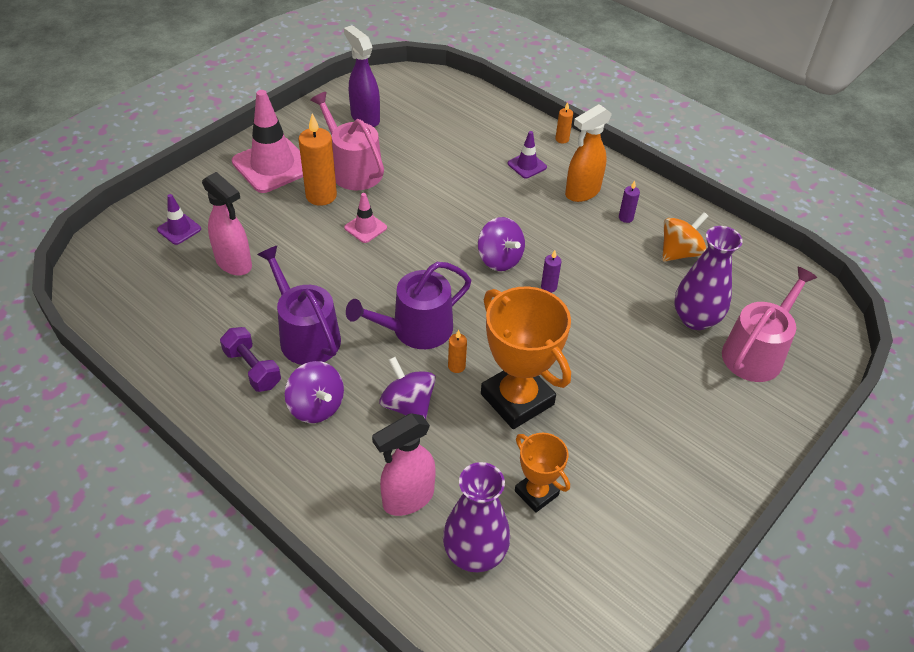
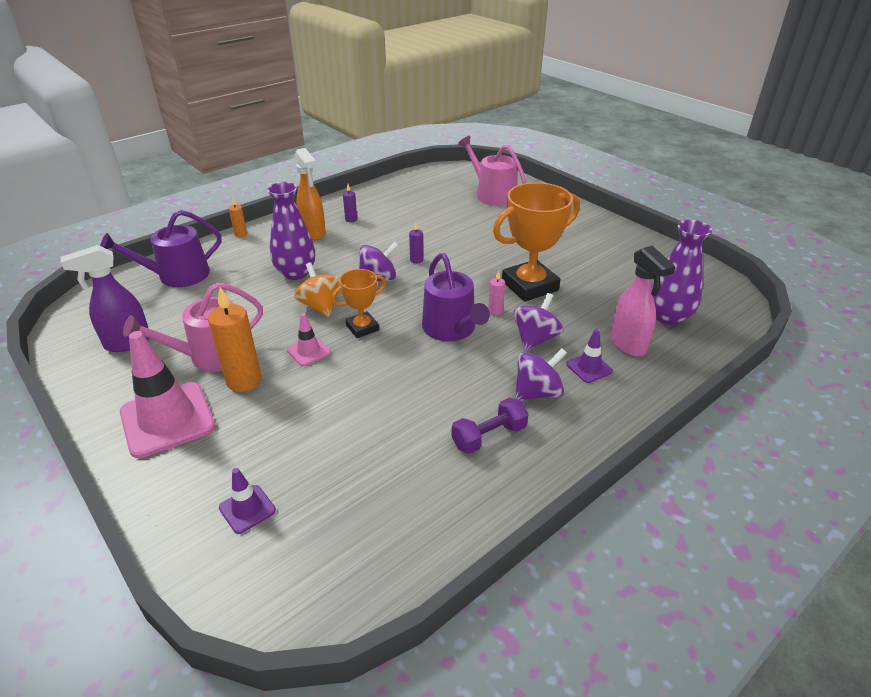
camera: 80 degrees left, 10 degrees down
pink spray bottle [202,172,252,276] -> none
purple watering can [257,246,341,365] -> purple watering can moved to [100,210,222,287]
purple spinning top [380,357,436,419] -> purple spinning top turned 150 degrees clockwise [513,293,563,351]
orange candle [448,330,467,373] -> pink candle [488,270,505,315]
purple traffic cone [507,131,547,178] -> purple traffic cone moved to [566,329,613,383]
orange trophy [515,433,570,513] -> orange trophy moved to [331,269,386,338]
orange spinning top [662,212,708,262] -> orange spinning top moved to [294,262,340,317]
purple vase [674,226,743,330] -> purple vase moved to [267,182,315,280]

